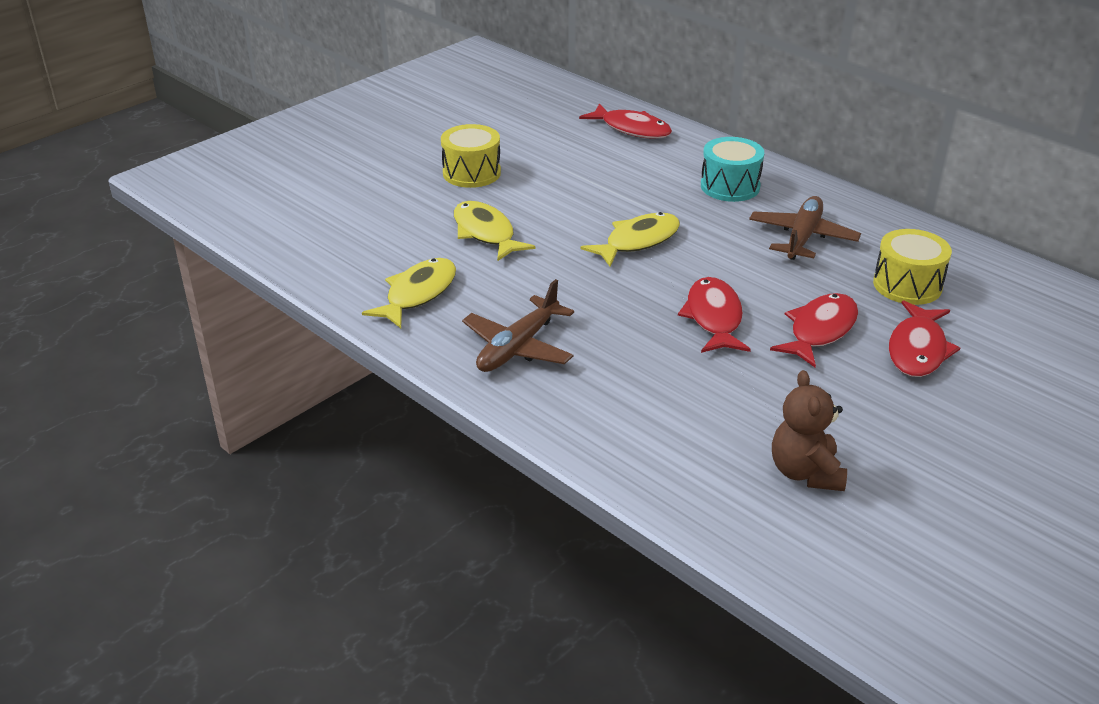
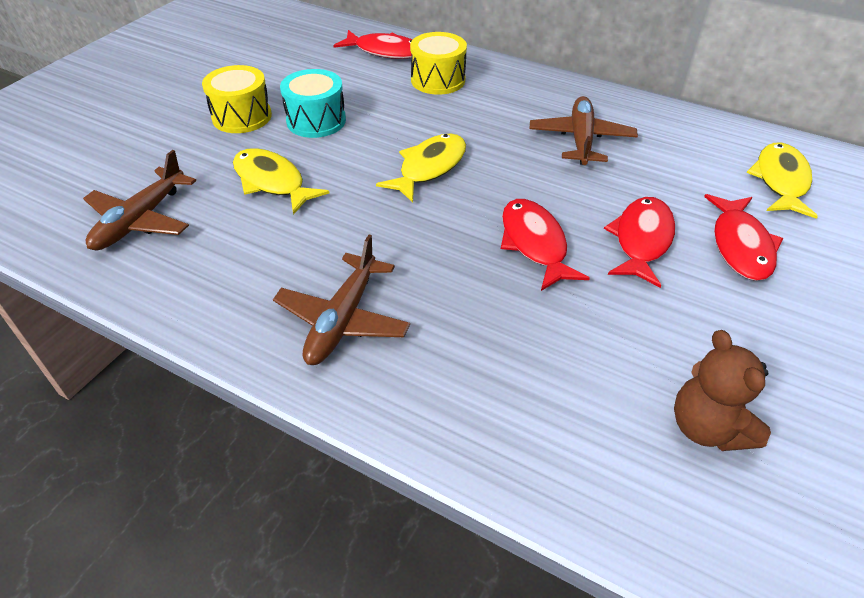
camera: 15 degrees left, 10 degrees up
yellow fish [362,258,456,328] -> yellow fish moved to [747,143,818,219]
turquoise drum [701,137,764,202] -> turquoise drum moved to [280,69,346,138]
yellow drum [873,229,952,305] -> yellow drum moved to [410,32,467,95]
none -> brown plane [83,150,196,251]

